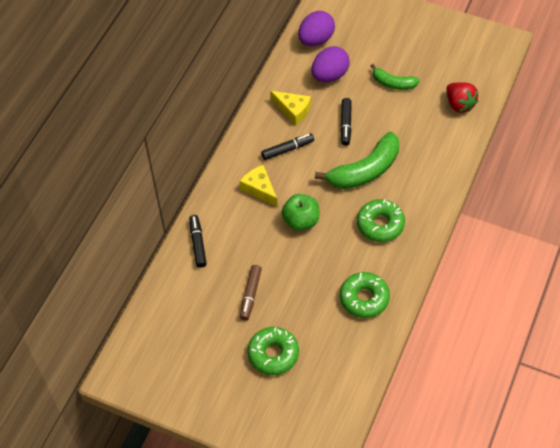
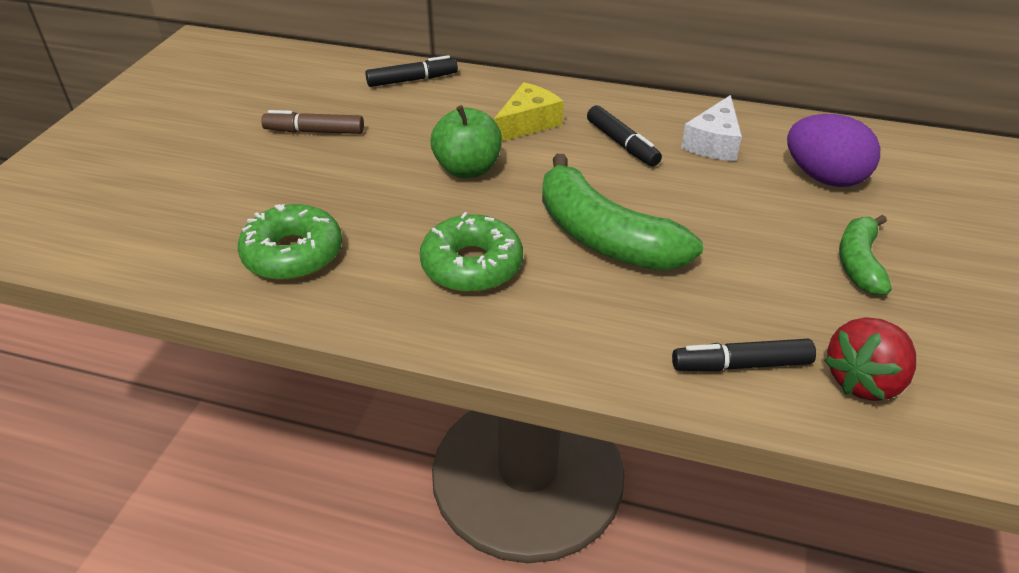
camera: 80 degrees right, 15 degrees down
green donut [247,327,299,375] -> none
yellow cheese [270,91,311,125] -> white cheese [681,95,742,161]
purple egg [298,11,335,46] -> none
black marker [340,98,352,146] -> black marker moved to [672,339,816,371]

